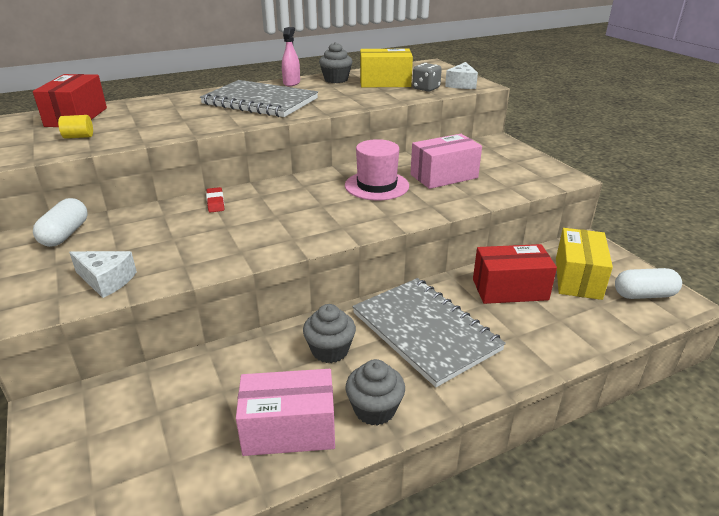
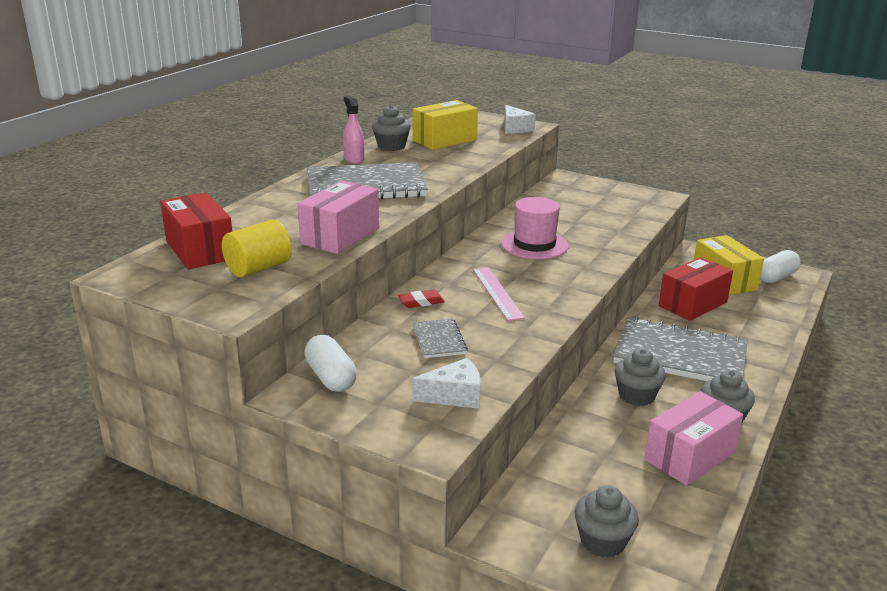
camera: 35 degrees left, 5 degrees down
yellow cylinder [58,115,93,139] -> yellow cylinder [222,219,292,278], size x1.68
red eraser [206,187,224,213] -> red eraser turned 60 degrees counterclockwise [398,290,445,308]
pink box [411,134,482,189] -> pink box moved to [297,181,379,254]
grey dice [412,63,442,92] -> none
none -> grey notebook [412,319,468,358]
none -> pink ruler [473,267,525,321]
none -> grey cupcake [575,485,639,558]

